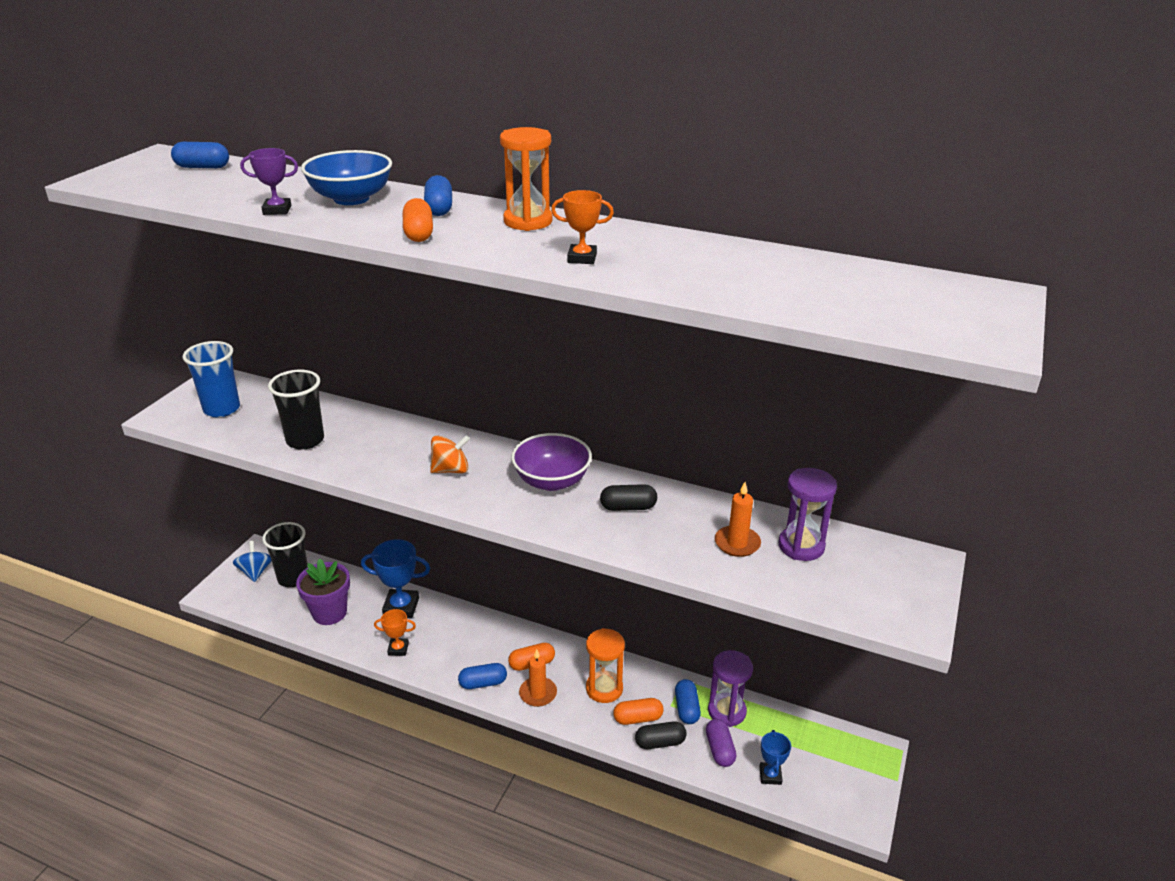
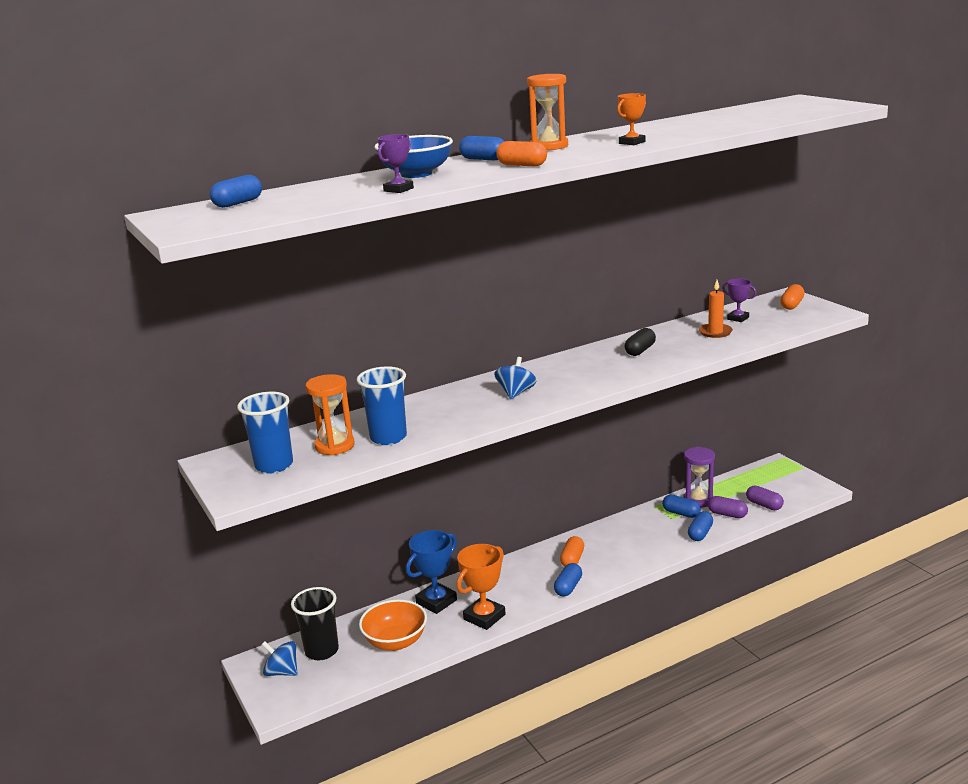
camera: 50 degrees left, 10 degrees down
black cup [268,370,324,450] -> blue cup [357,366,407,445]
purple flower pot [296,559,350,625] -> orange bowl [359,599,427,651]
orange trophy [374,609,416,656] -> orange trophy [457,544,505,630], size x1.74
orange spinning top [430,435,470,473] -> blue spinning top [494,357,536,399]
purple bowl [511,433,592,491] -> none
orange candle [519,649,557,707] -> none
orange hourglass [586,628,625,703] -> orange hourglass moved to [305,374,354,456]
orange capsule [613,698,664,725] -> orange capsule moved to [780,284,804,310]
black capsule [635,721,687,749] -> blue capsule [688,511,713,541]
blue trophy [759,730,791,785] -> purple capsule [746,485,784,510]
purple hourglass [778,468,837,561] -> purple trophy [722,278,757,322]

